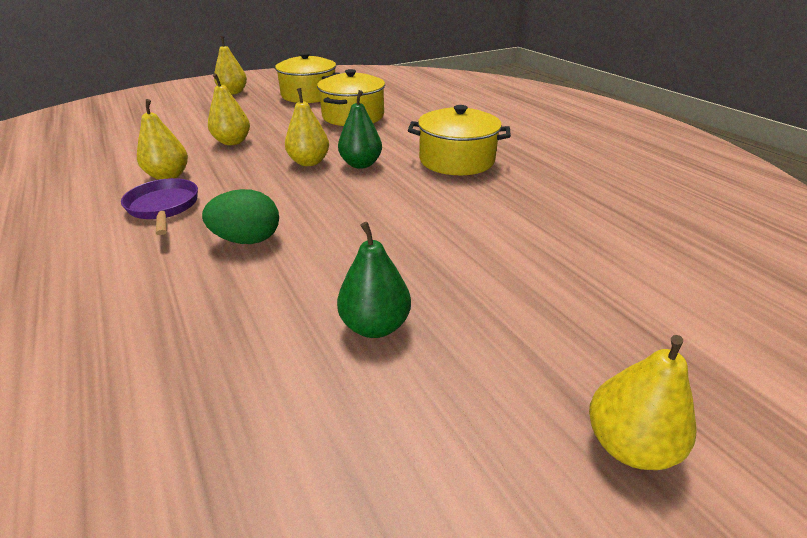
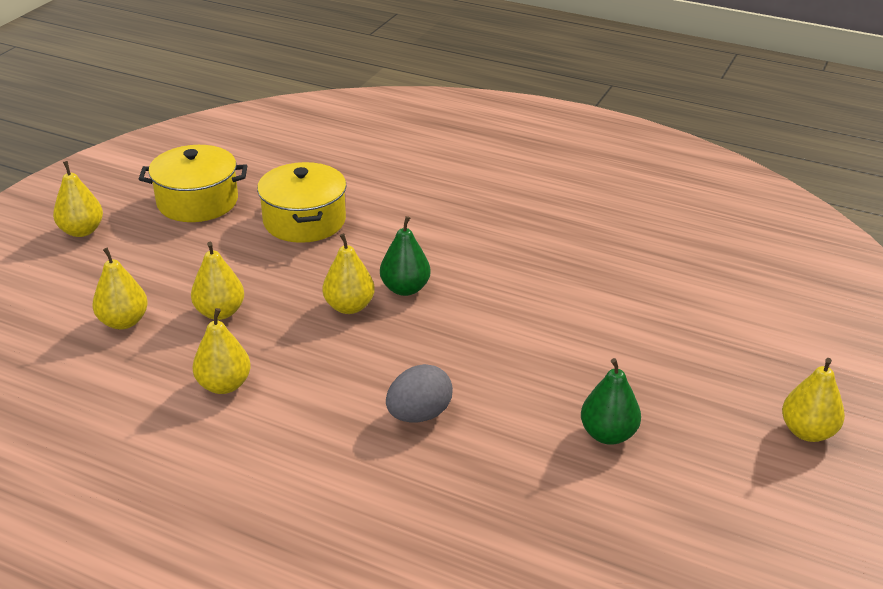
camera: 35 degrees left, 0 degrees up
purple pan [121,178,198,235] -> none
green egg [202,189,279,244] -> grey egg [386,364,453,423]
yellow pot [408,105,511,175] -> none
none -> yellow pear [92,248,148,329]

